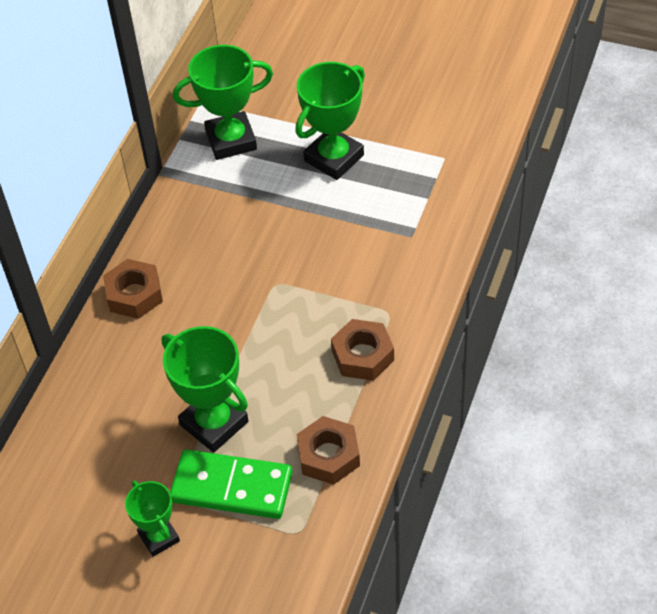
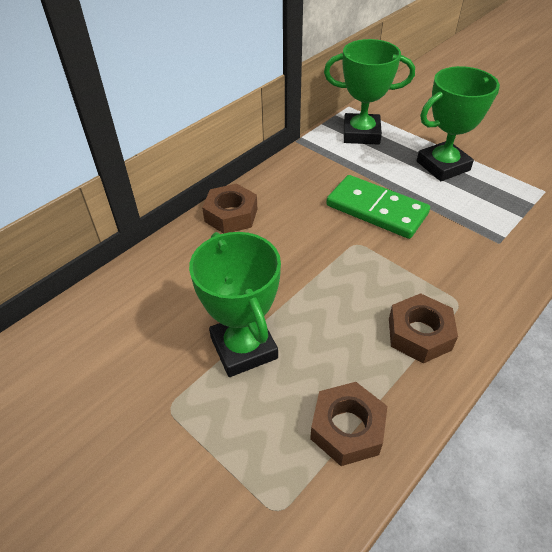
camera: 20 degrees right, 5 degrees down
green trophy [125,481,180,557] -> none
green domino [170,449,293,519] -> green domino moved to [326,175,430,239]

